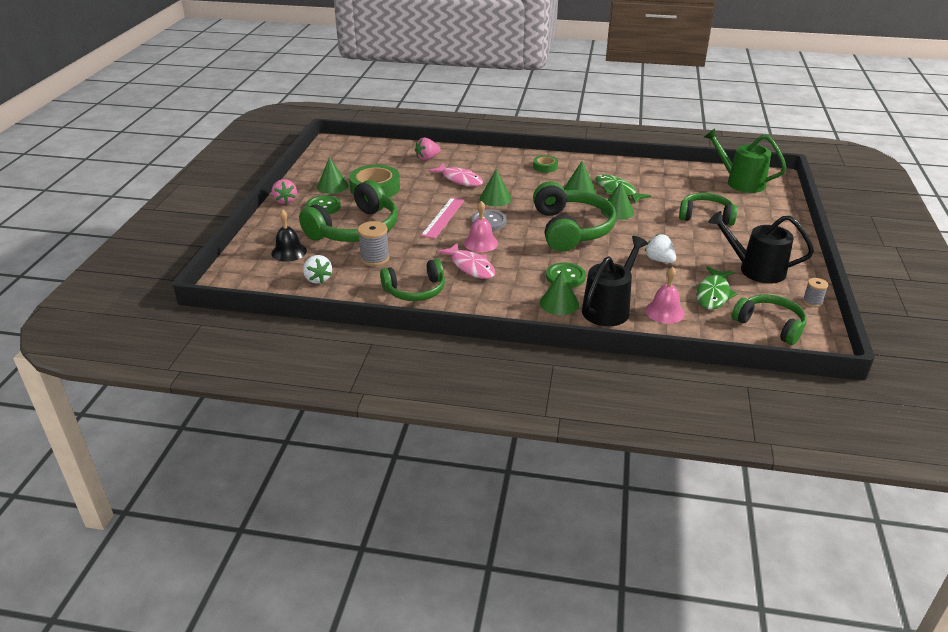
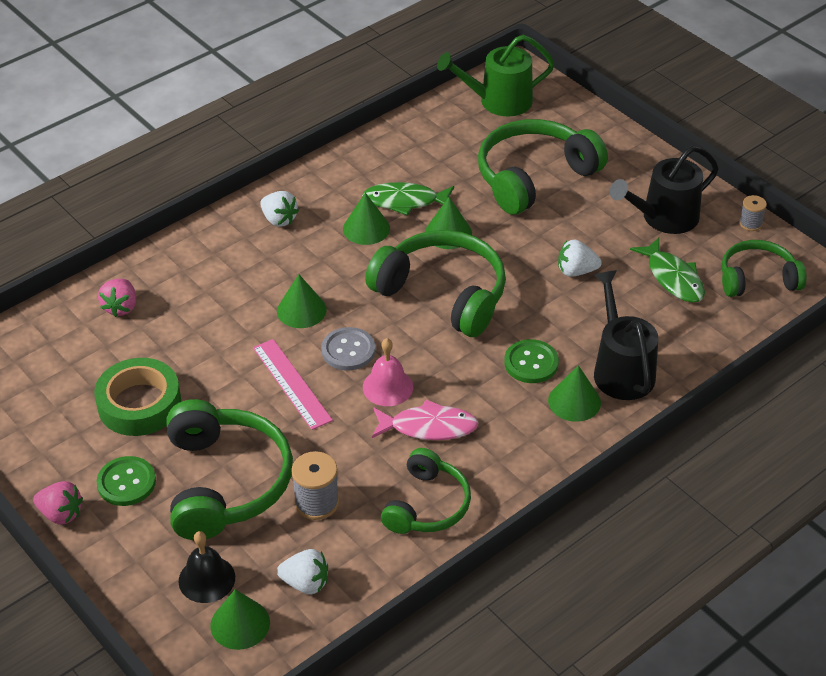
camera: 50 degrees left, 10 degrees up
green cone [317,157,348,194] -> green cone moved to [210,589,270,650]
pink fish [428,163,483,186] -> none
green tape [533,155,558,173] -> white strawberry [260,191,299,227]
pink bell [645,267,685,324] -> none
green headphones [679,193,737,226] -> green headphones [478,119,608,215], size x1.61

